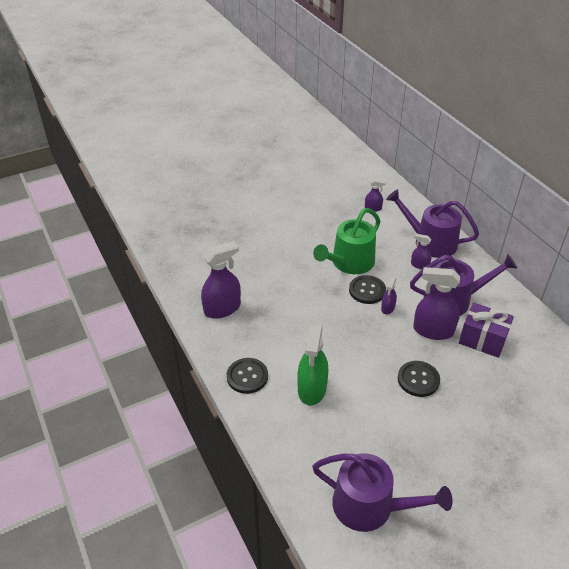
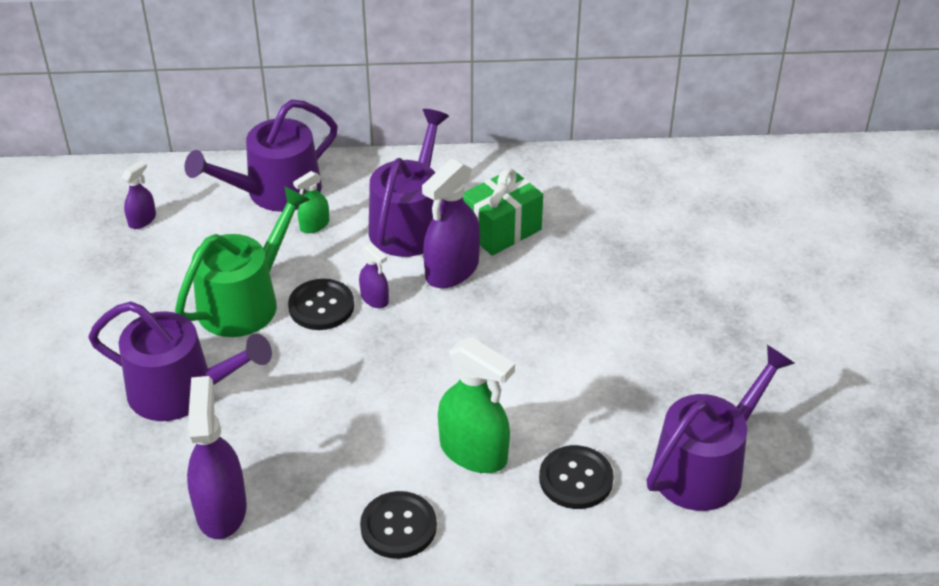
camera: 65 degrees left, 0 degrees up
green watering can [313,208,380,274] -> green watering can turned 120 degrees counterclockwise [175,186,311,337]
black button [398,361,440,397] -> black button moved to [539,445,614,509]
purple spray bottle [411,234,432,269] -> green spray bottle [293,171,329,233]
purple gift [459,303,514,358] -> green gift [462,168,543,256]
none -> purple watering can [88,301,272,421]

